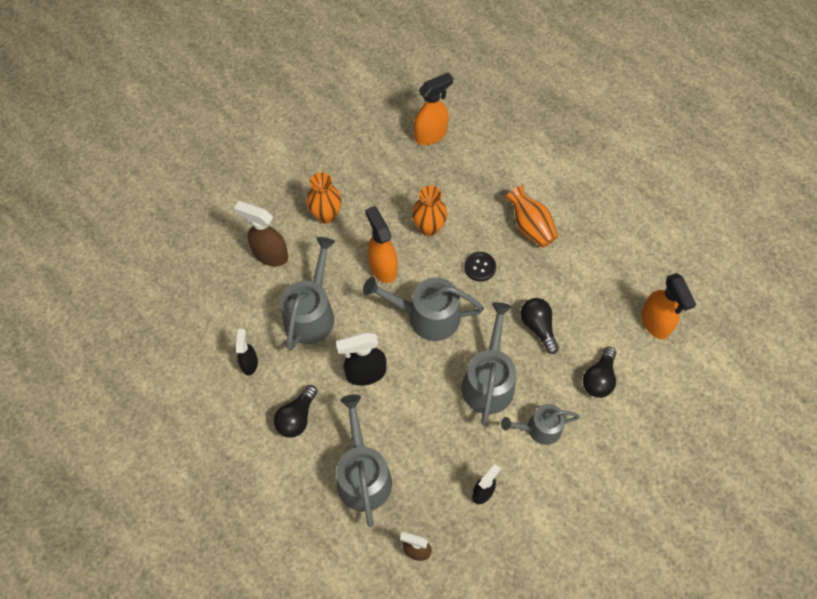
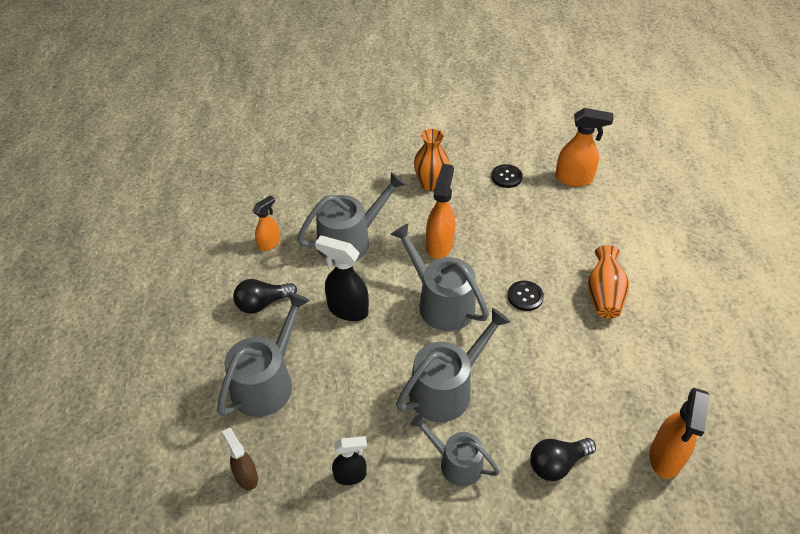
camera: 40 degrees right, 15 degrees down
brown spray bottle [234,201,288,266] -> none
black spray bottle [236,329,258,375] -> orange spray bottle [253,195,280,251]
orange vase [412,185,447,236] -> none
black light bulb [520,298,559,354] -> none
none -> black button [491,164,523,188]

